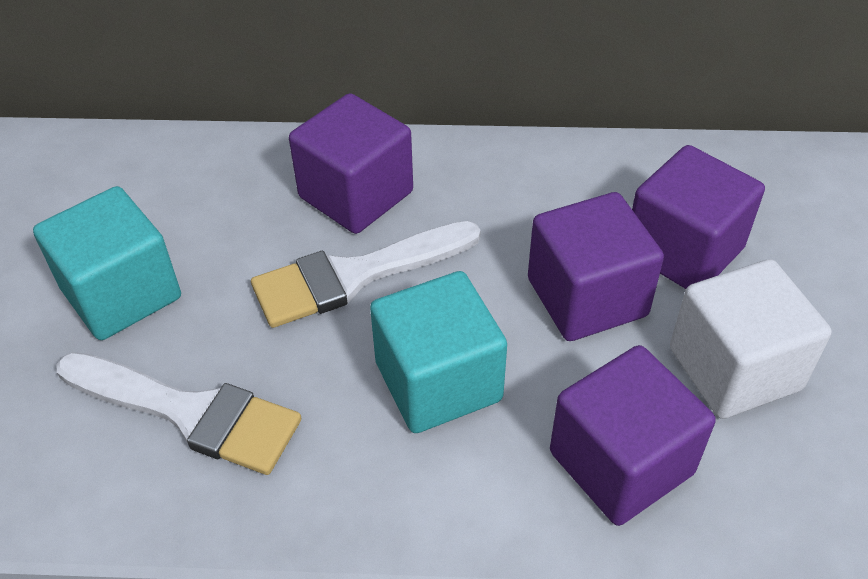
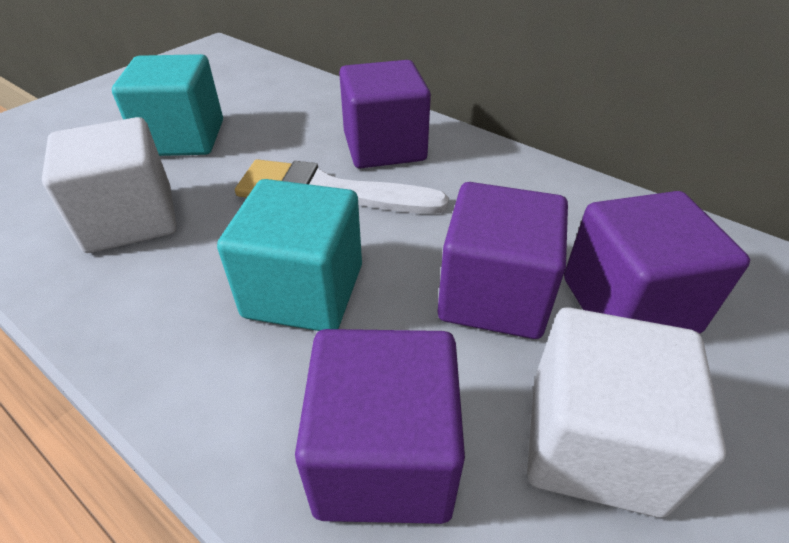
camera: 35 degrees right, 5 degrees down
white brush [56,352,301,475] -> white cube [42,117,177,253]

